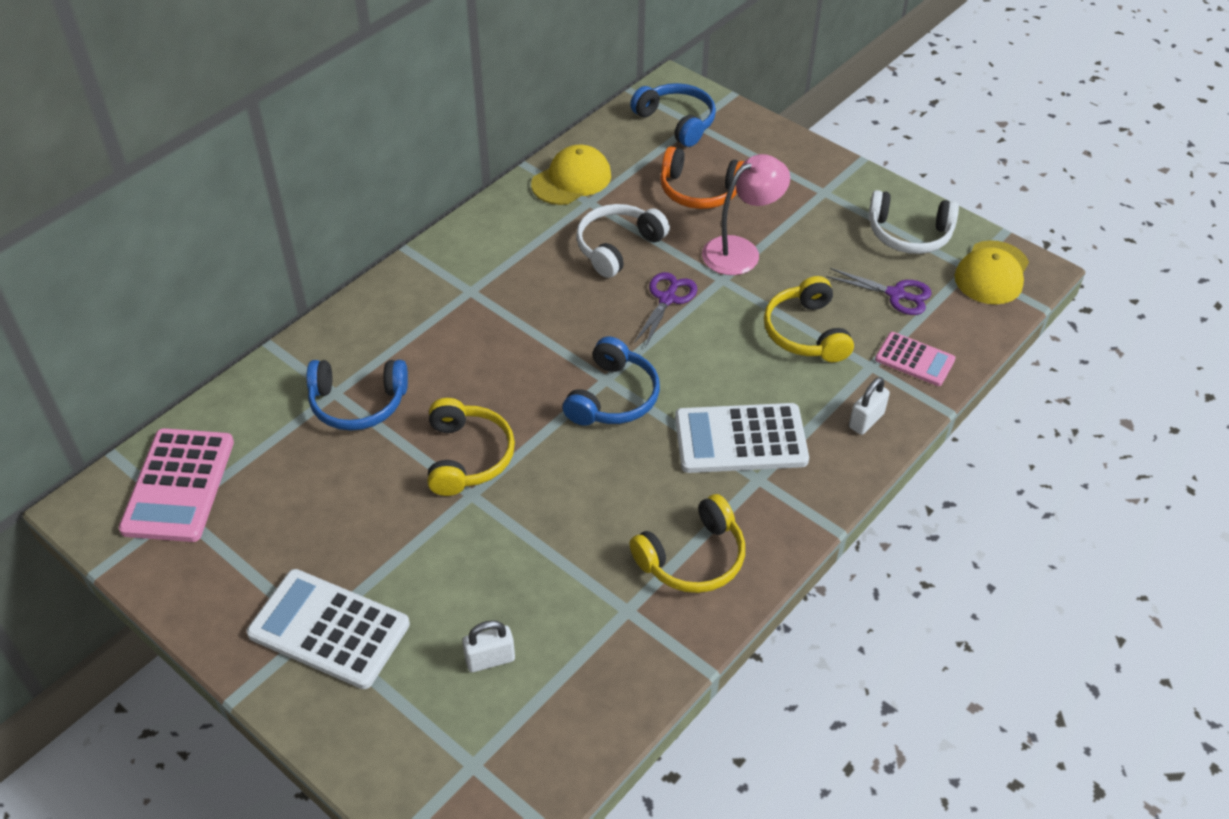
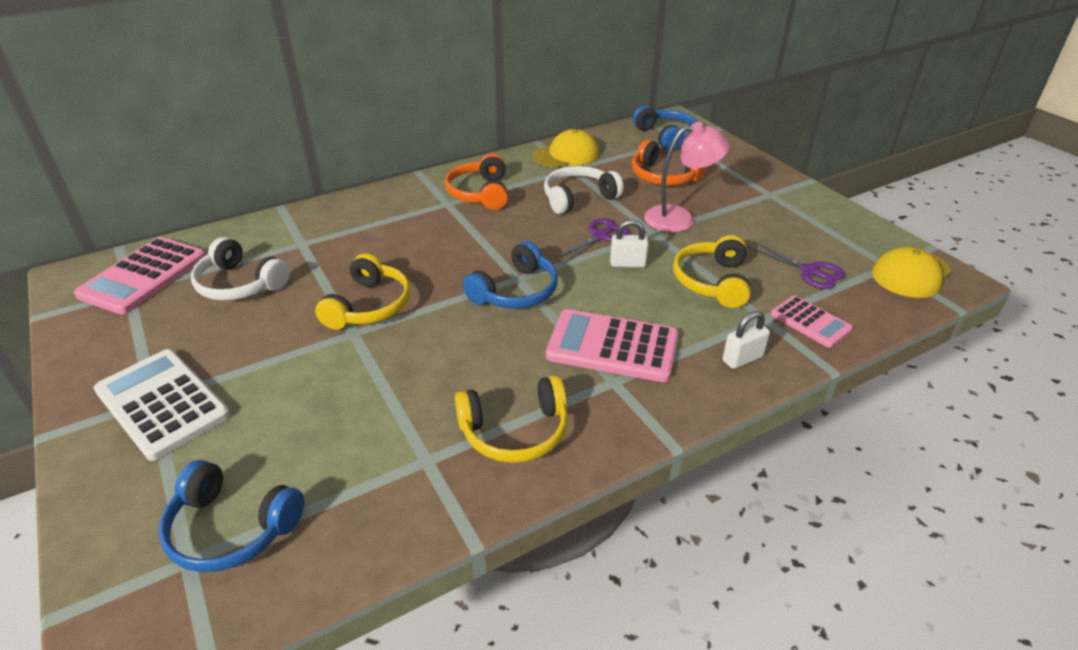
camera: 20 degrees right, 10 degrees down
blue headphones [306,360,408,431] -> blue headphones moved to [159,460,305,572]
white padlock [462,620,515,672] -> white padlock moved to [610,220,649,267]
white calculator [675,403,809,473] -> pink calculator [546,309,679,382]
white headphones [868,190,959,254] -> white headphones moved to [191,237,290,301]
none -> orange headphones [445,153,508,210]

